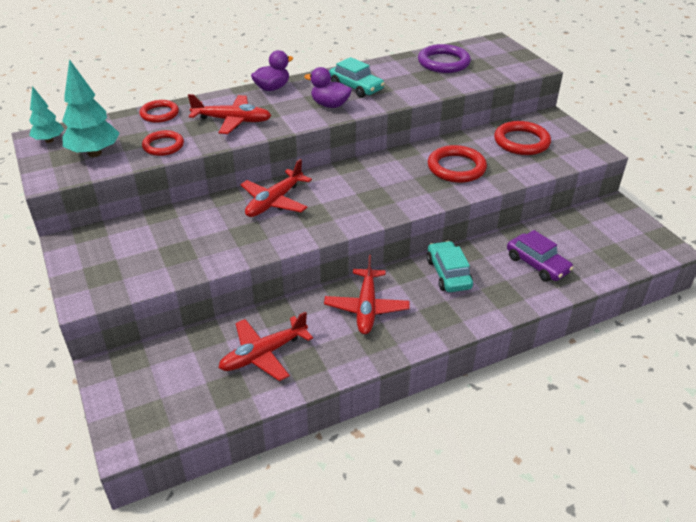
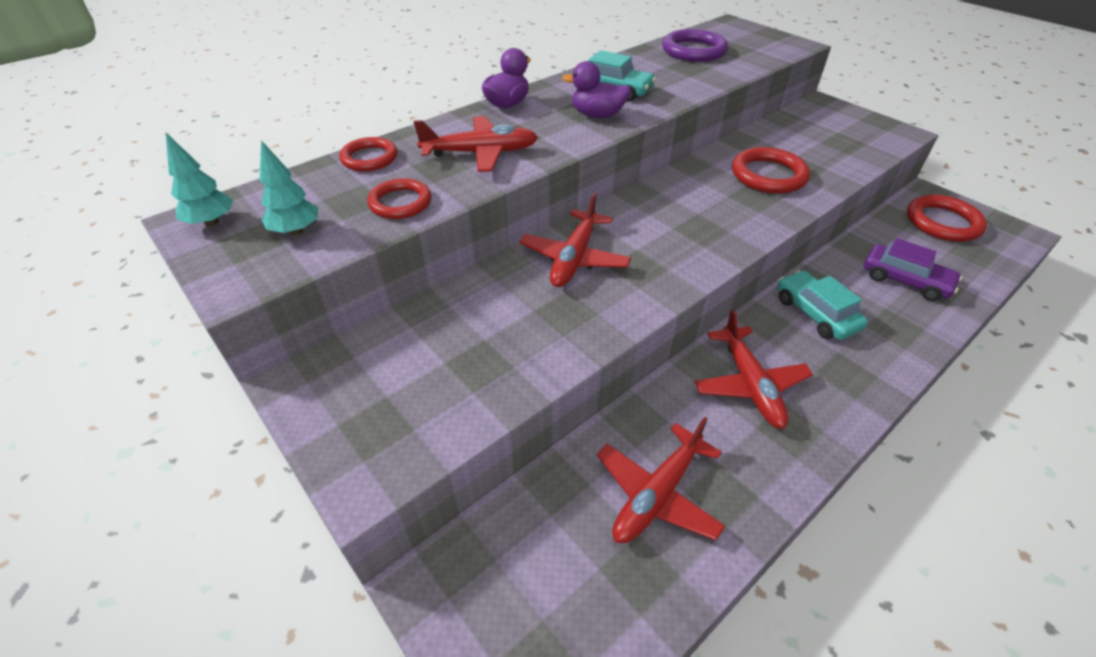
camera: 15 degrees left, 5 degrees up
turquoise tree [62,59,119,157] -> turquoise tree [260,140,318,235], size x0.61
red ring [494,121,551,155] -> red ring moved to [907,195,987,242]

